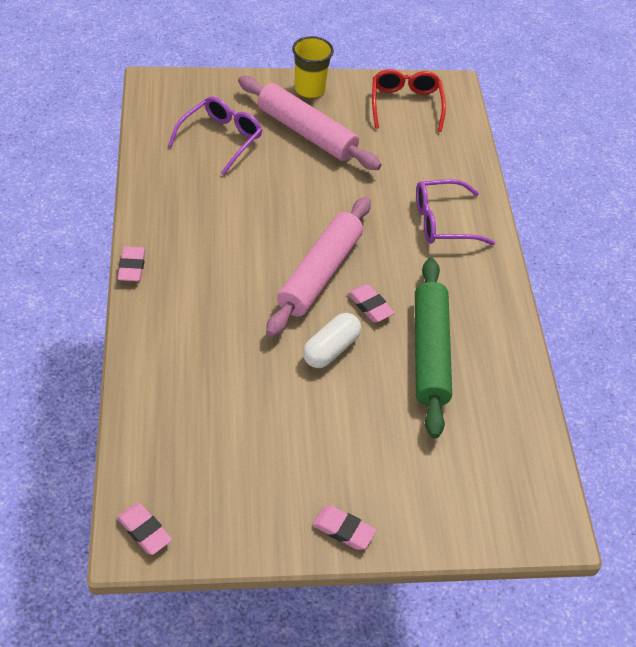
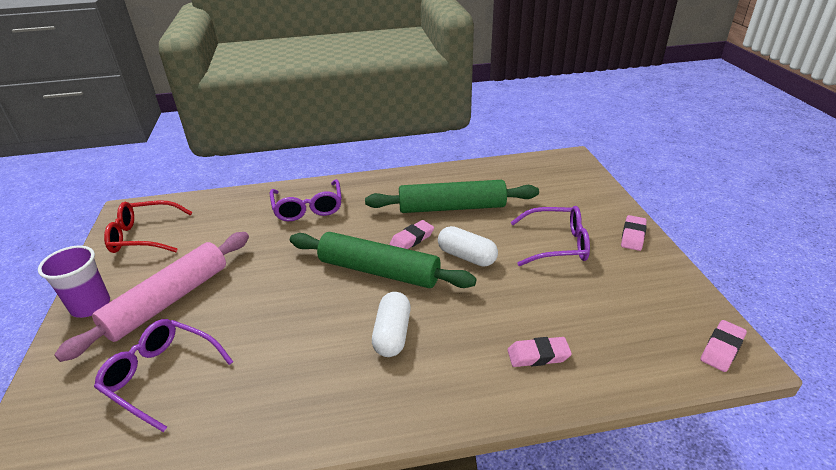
camera: 90 degrees left, 15 degrees down
pink eraser [118,246,146,281] -> pink eraser moved to [507,337,572,367]
pink rolling pin [266,197,371,337] -> green rolling pin [290,232,477,288]
yellow cup [292,36,334,98] -> purple cup [38,246,110,318]
none -> white capsule [372,292,411,357]
none -> purple glasses [511,206,590,266]

